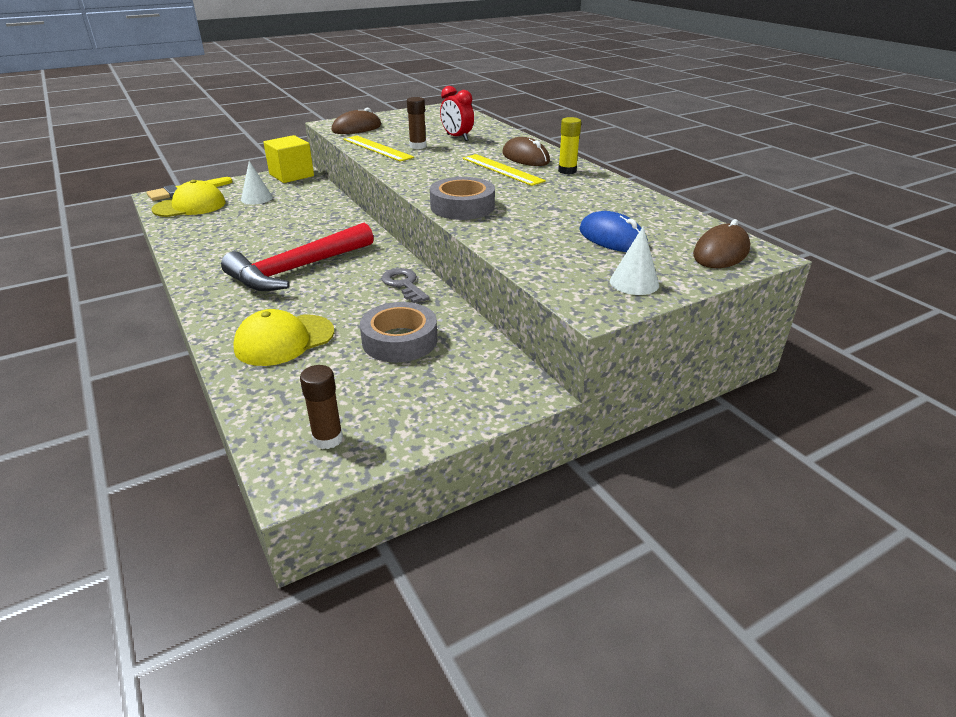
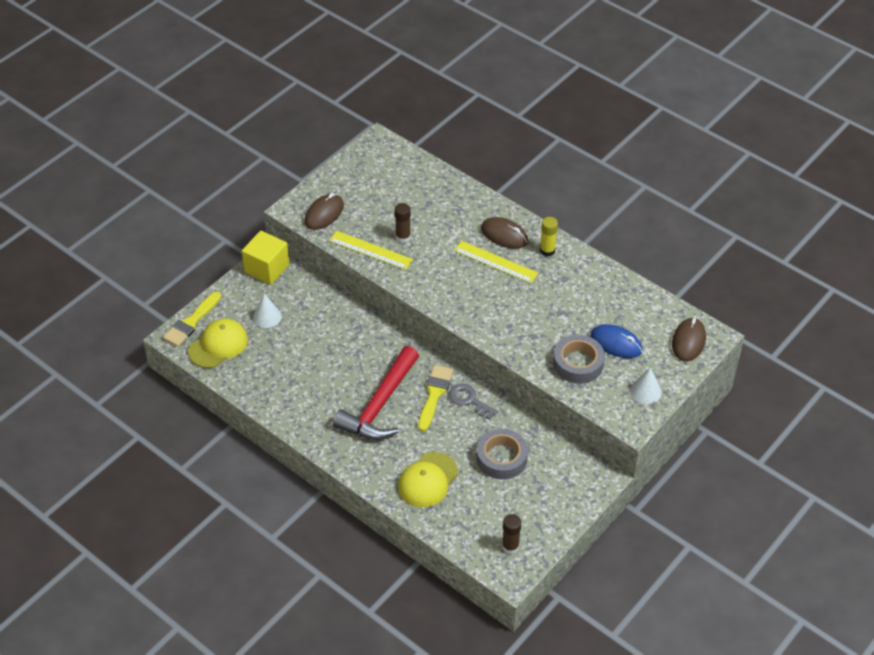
camera: 20 degrees left, 15 degrees up
grey tape [430,177,495,220] -> grey tape moved to [553,335,605,384]
red clock [440,86,474,141] -> none
none -> yellow brush [418,365,453,432]

